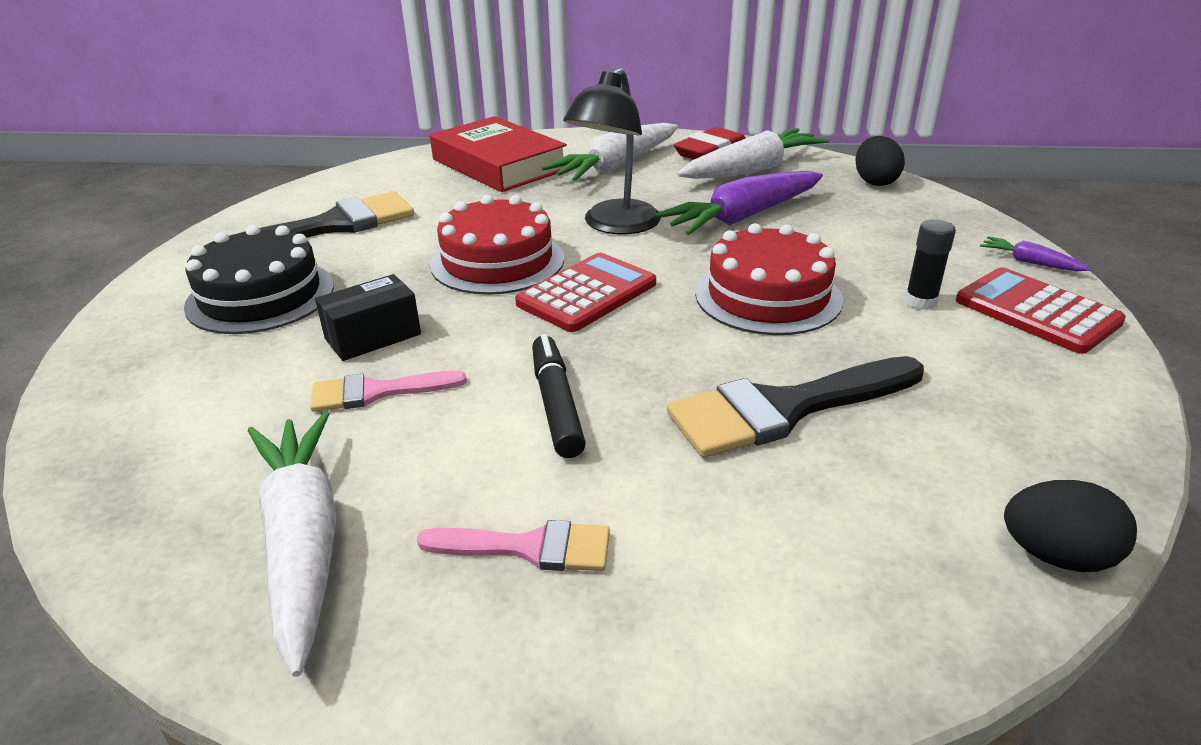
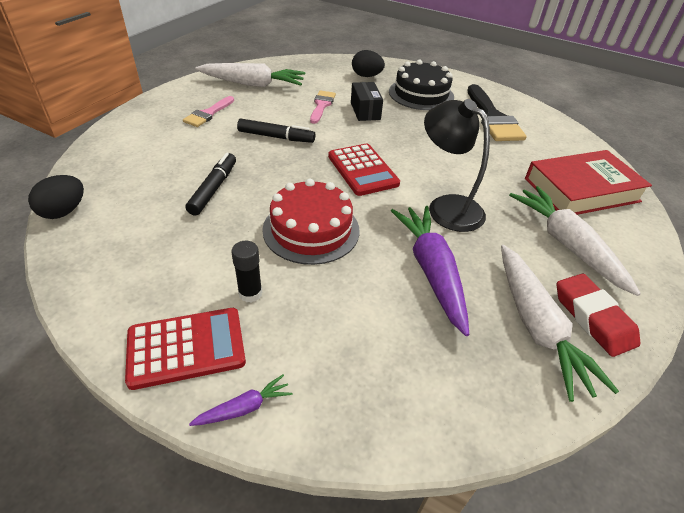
camera: 110 degrees right, 10 degrees up
red cake [430,195,564,295] -> none
black brush [667,356,924,458] -> black marker [185,153,236,215]
black egg [855,136,905,186] -> black egg moved to [352,50,385,77]

